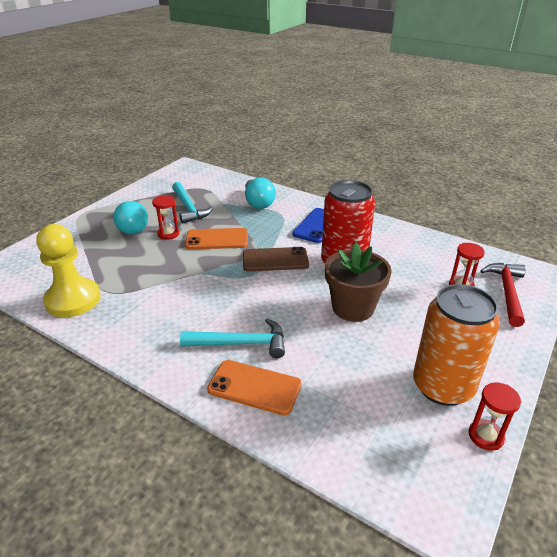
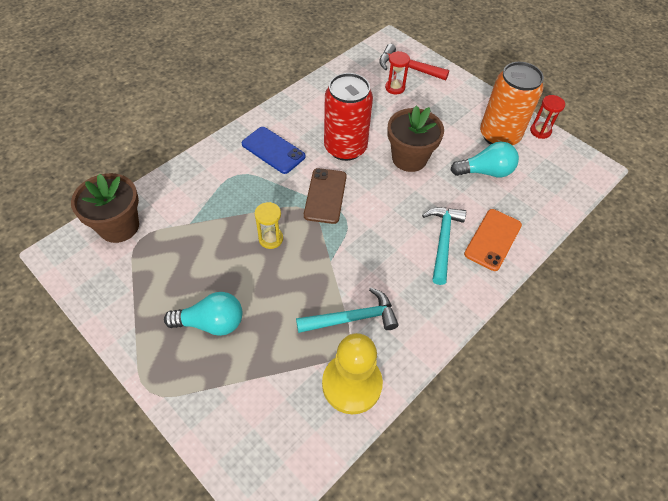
camera: 80 degrees left, 20 degrees up
red hourglass [152,195,179,240] -> none
turquoise hammer [172,182,213,224] -> turquoise hammer moved to [296,287,398,333]
orange phone [185,228,248,249] -> yellow hourglass [255,202,283,249]
turquoise light bulb [245,178,276,209] -> turquoise light bulb moved to [451,141,519,177]
none -> brown flower pot [71,173,139,243]

